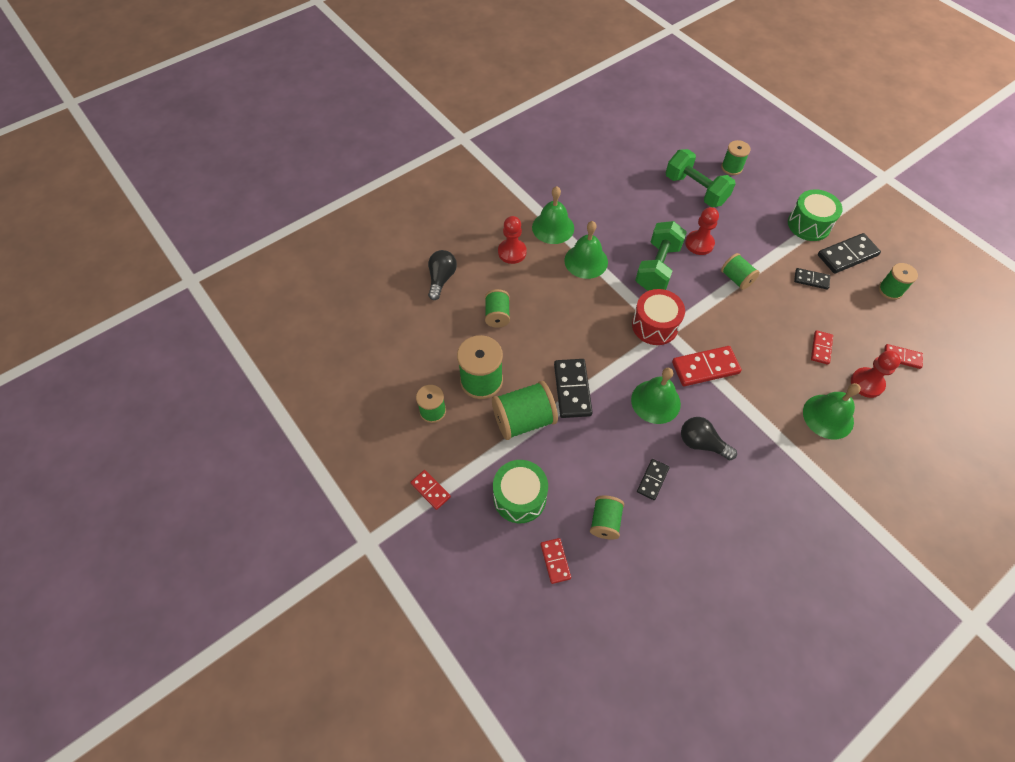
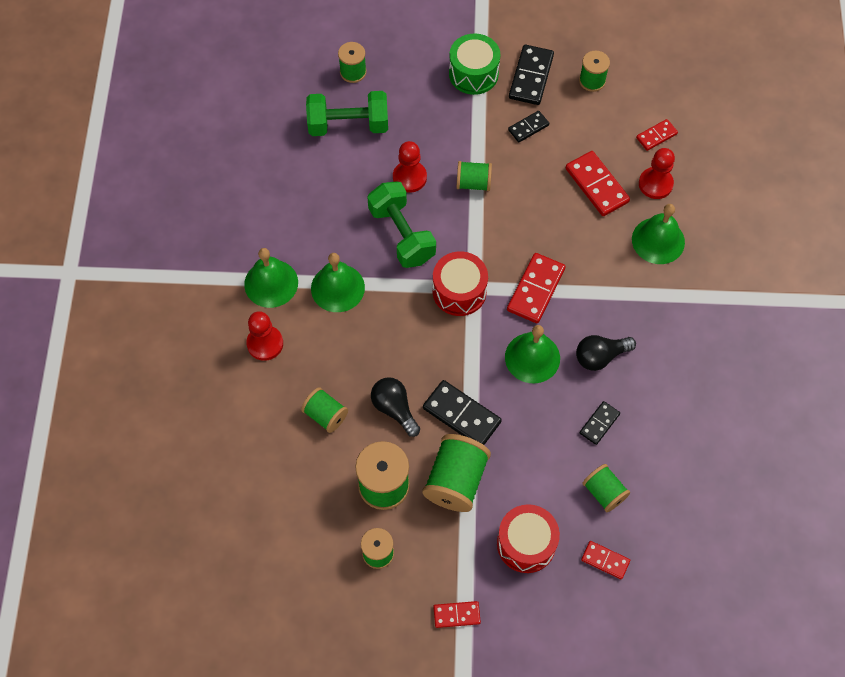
camera: 50 degrees left, 5 degrees up
black light bulb [428,250,457,300] -> black light bulb moved to [371,377,420,437]
green drum [493,460,548,523] -> red drum [497,504,560,573]
black domino [637,459,670,500] -> black domino turned 60 degrees clockwise [580,401,620,445]
red domino [811,330,833,365] -> red domino [566,151,630,216], size x1.72

